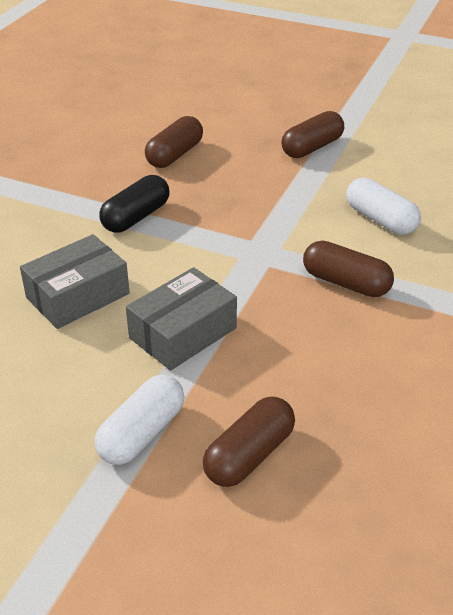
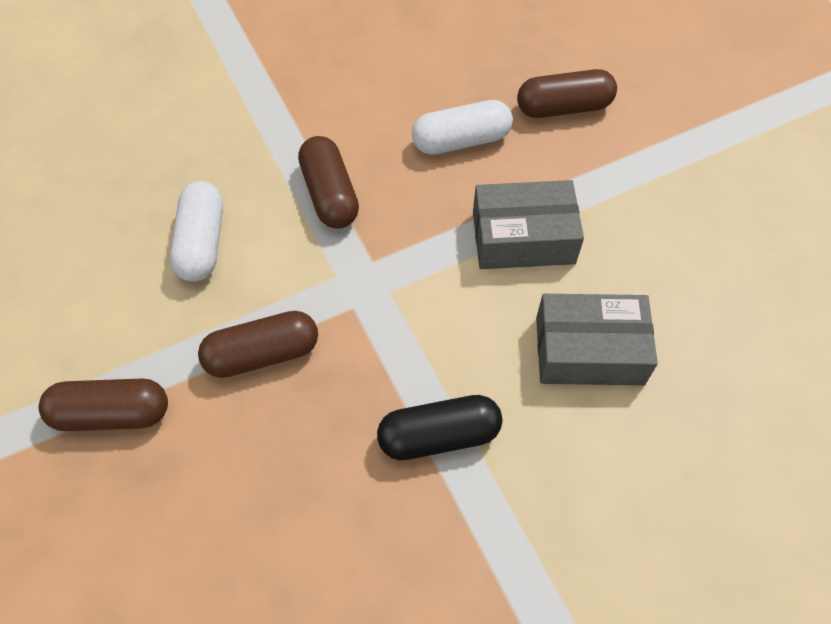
camera: 140 degrees left, 20 degrees up
white capsule [94,375,184,465] -> white capsule moved to [412,100,513,155]
brown capsule [145,116,203,168] -> brown capsule moved to [198,311,318,378]

